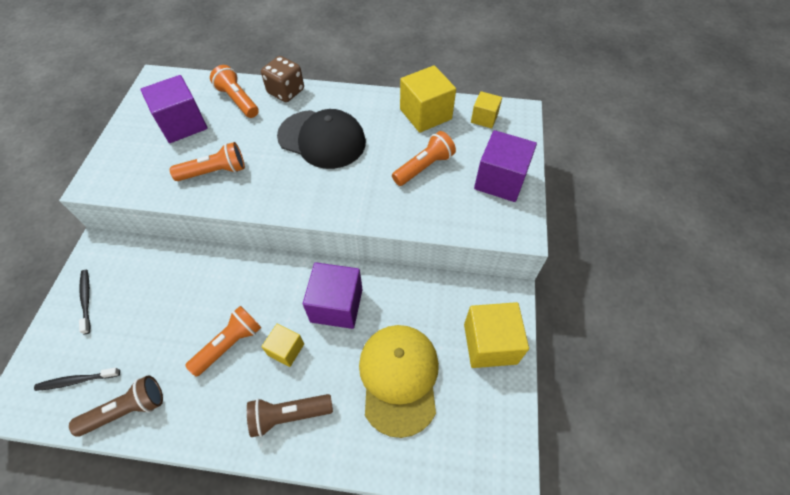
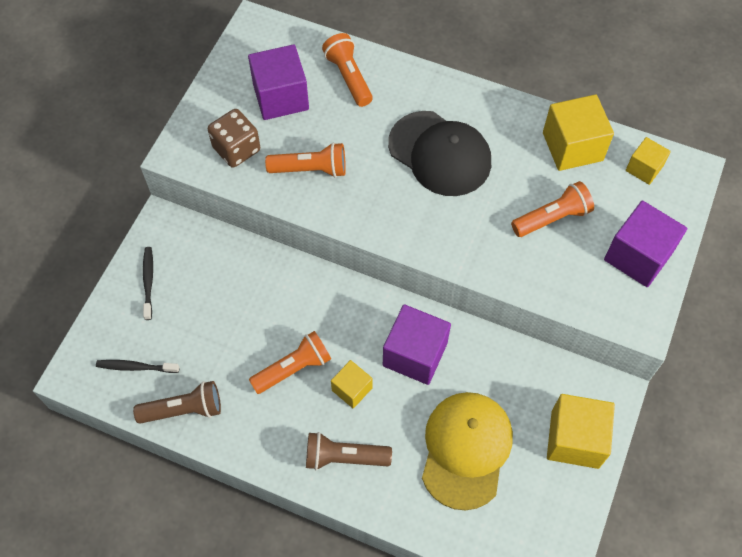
camera: 15 degrees right, 5 degrees up
brown dice [261,56,304,102] -> brown dice moved to [208,109,260,168]

